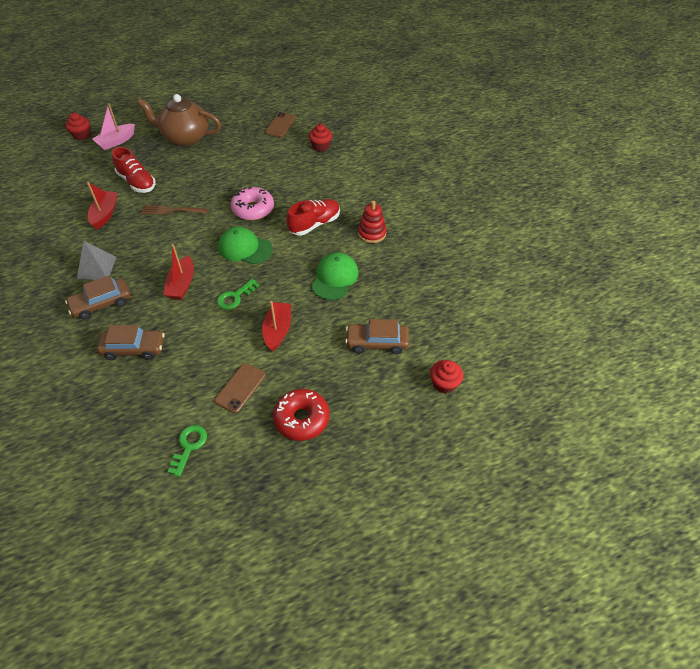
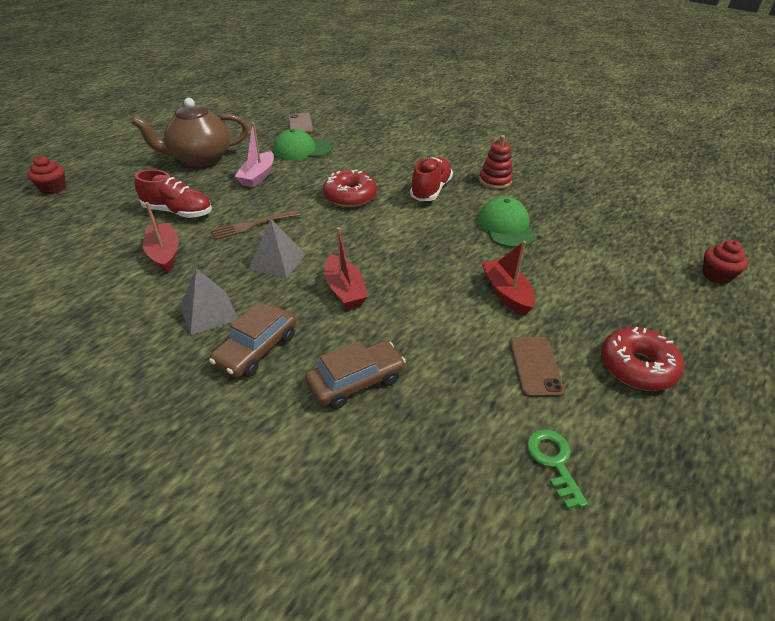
camera: 30 degrees left, 10 degrees down
pink boat [92,103,135,150] -> pink boat moved to [235,122,274,188]
green key [217,279,259,310] -> none
green cap [218,227,273,264] -> green cap moved to [273,129,332,160]
pink donut [231,187,274,220] -> red donut [323,169,377,207]
red cupcake [309,124,332,151] -> none
brown car [345,319,409,354] -> none
none -> grey pyramid [248,218,305,279]

